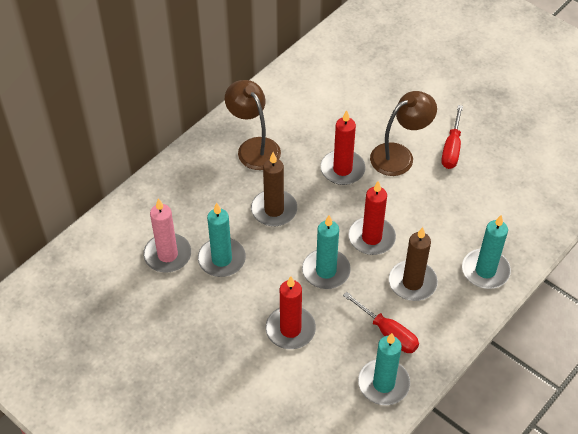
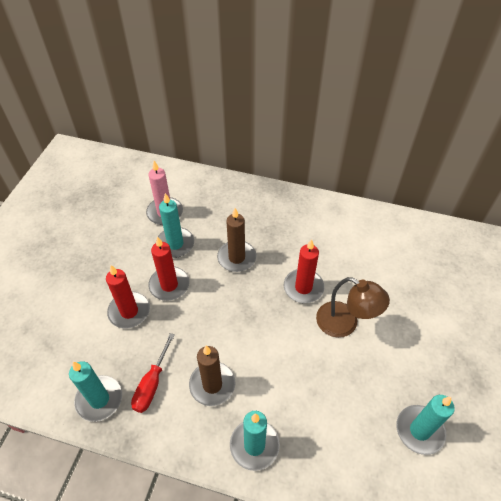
camera: 65 degrees right, 0 degrees up
brown lamp [225,80,281,170] -> none
turquoise candle [302,215,351,289] -> turquoise candle moved to [396,395,455,455]
red candle [348,181,396,255] -> red candle moved to [148,236,189,301]
red screwdriver [441,105,463,169] -> none

